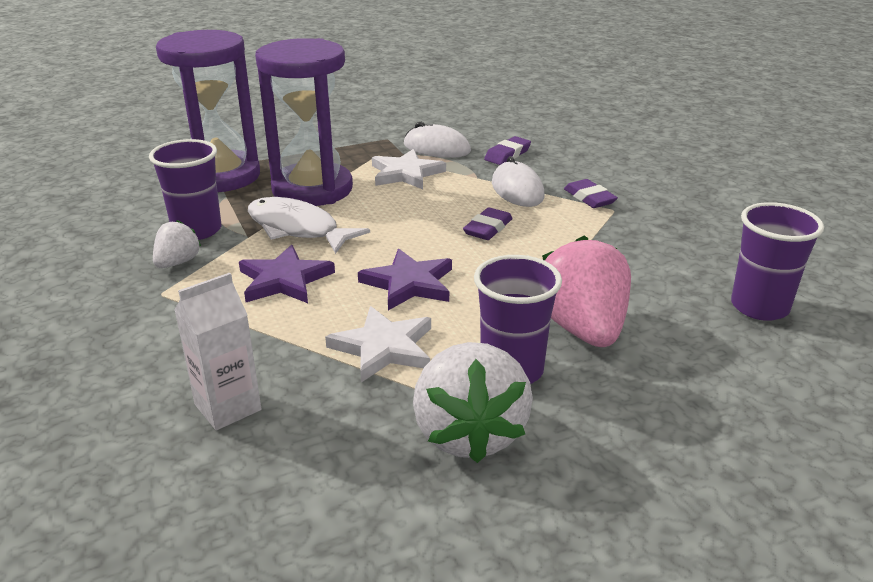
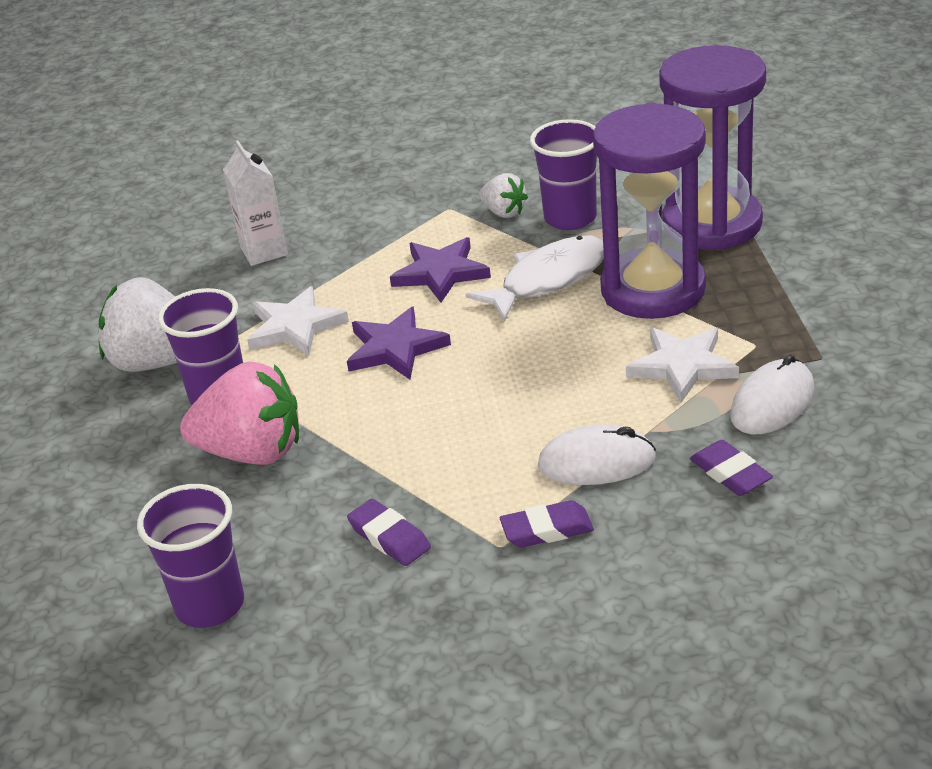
camera: 110 degrees right, 5 degrees up
purple eraser [463,207,513,240] -> purple eraser moved to [347,499,431,566]

